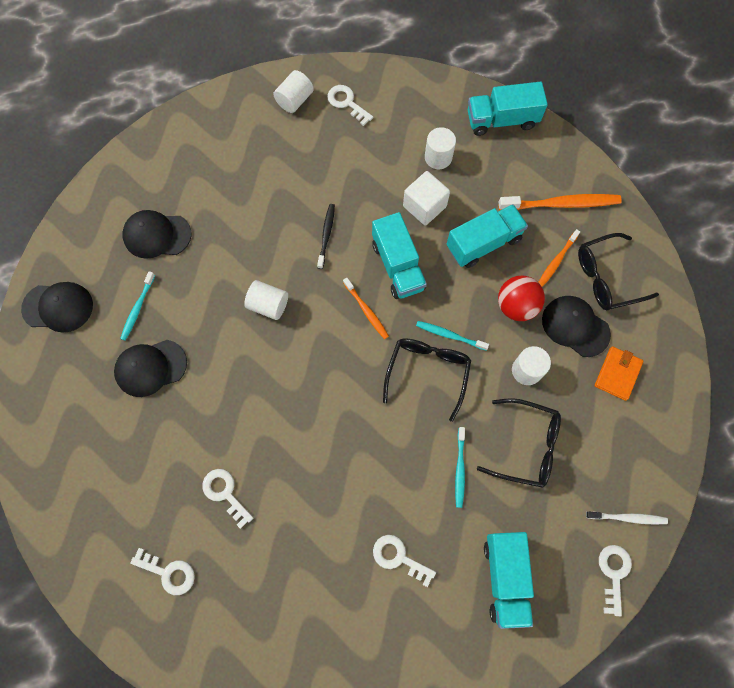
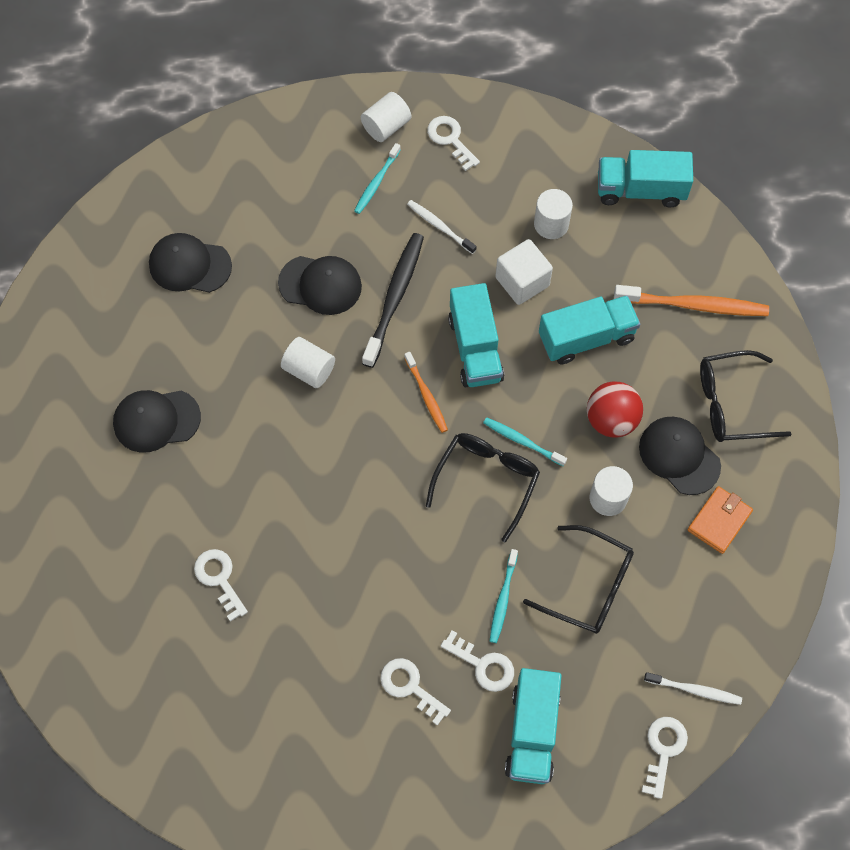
camera: 10 degrees right, 5 degrees down
black cap [21,282,93,333] -> black cap moved to [278,256,362,315]
turquoise toothbrush [120,271,155,341] -> turquoise toothbrush moved to [354,143,401,214]
white key [130,548,195,595] -> white key moved to [441,630,514,692]
black toothbrush [317,204,335,269] -> black toothbrush [362,233,424,368], size x1.75
orange toothbrush [538,229,580,287] -> none
none -> white toothbrush [407,200,477,254]

